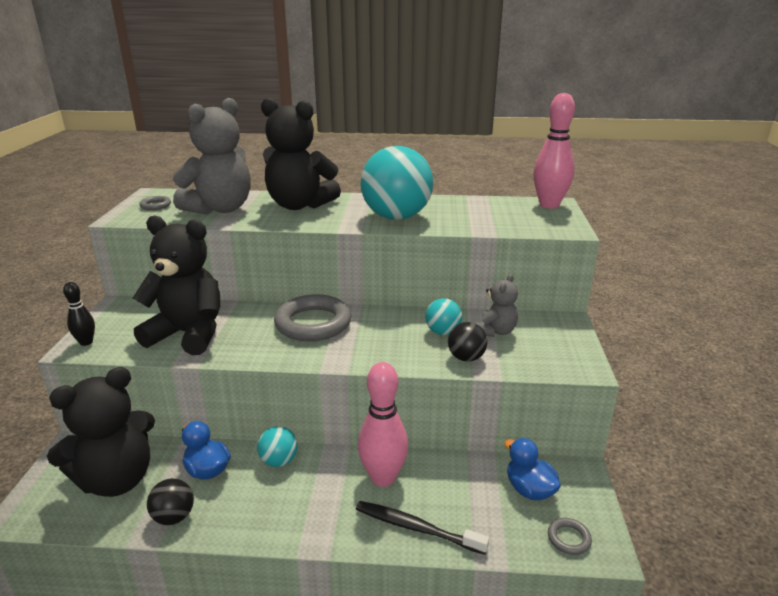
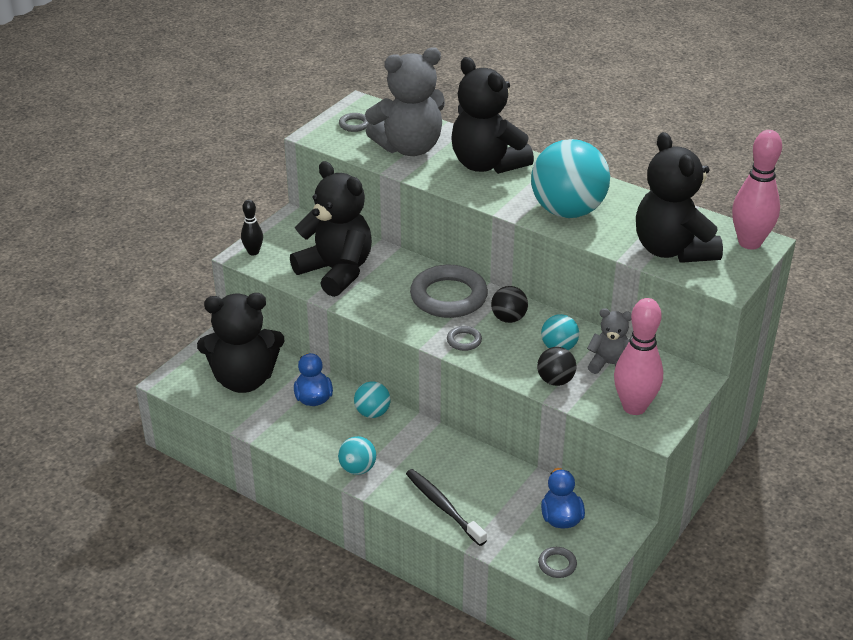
camera: 30 degrees right, 10 degrees up
black ball [147,478,194,525] -> black ball moved to [491,286,528,323]
pink bowling pin [358,362,408,487] -> pink bowling pin moved to [614,298,663,415]
grey teddy bear [476,274,518,337] -> grey teddy bear turned 135 degrees counterclockwise [587,308,632,374]
none -> turquoise ball [338,436,376,475]
none -> grey ring [447,326,482,351]
none -> black teddy bear [636,132,723,263]

